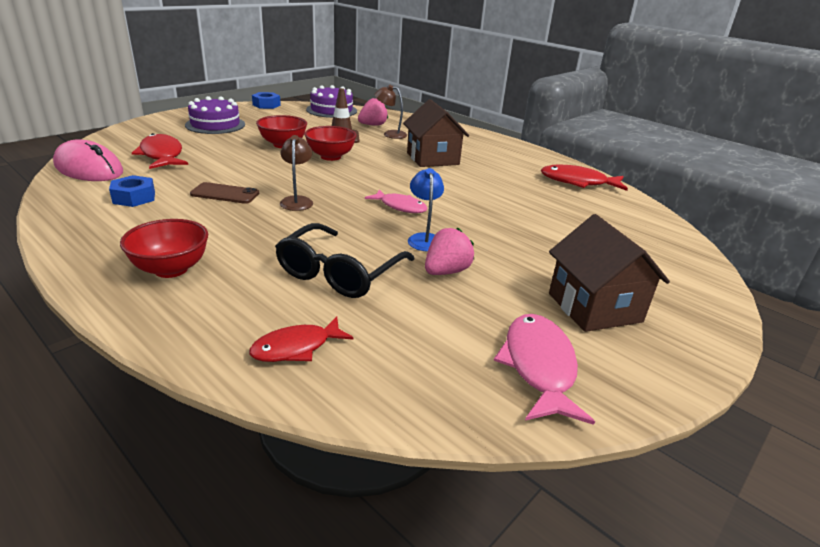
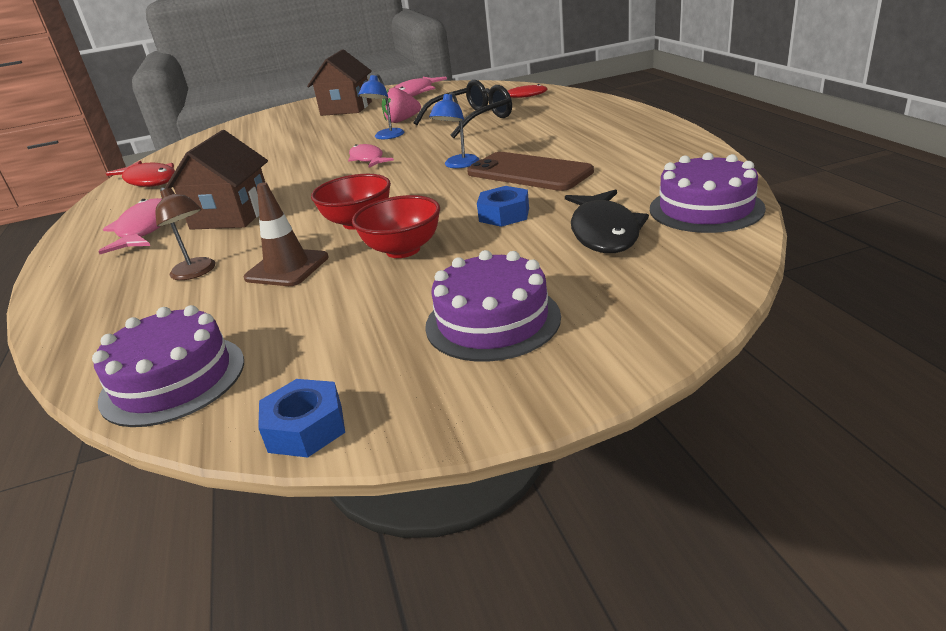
camera: 145 degrees left, 0 degrees up
pink mouse [53,139,123,181] -> purple cake [650,152,766,233]
blue nut [109,175,155,207] -> blue nut moved to [477,186,529,227]
red bowl [120,219,208,278] -> none
red fish [132,133,188,169] -> black fish [565,189,649,253]
brown phone [190,182,259,204] -> brown phone [467,152,594,191], size x1.66
brown lamp [280,135,313,211] -> blue lamp [429,92,480,168]
pink strawberry [358,98,388,126] -> none
none -> pink fish [98,198,162,254]

